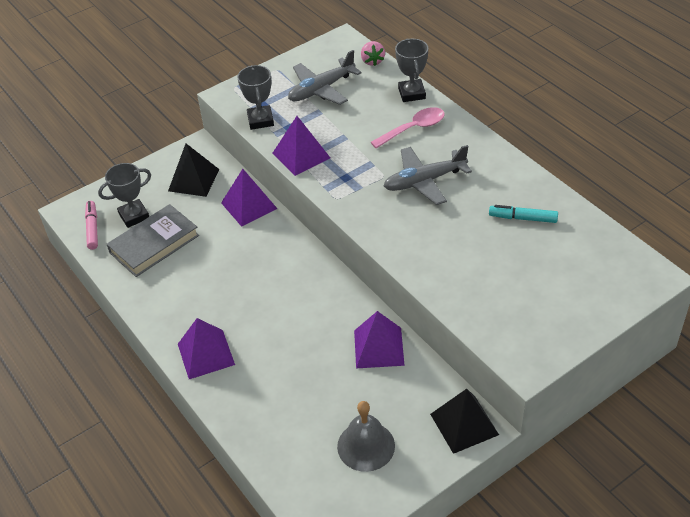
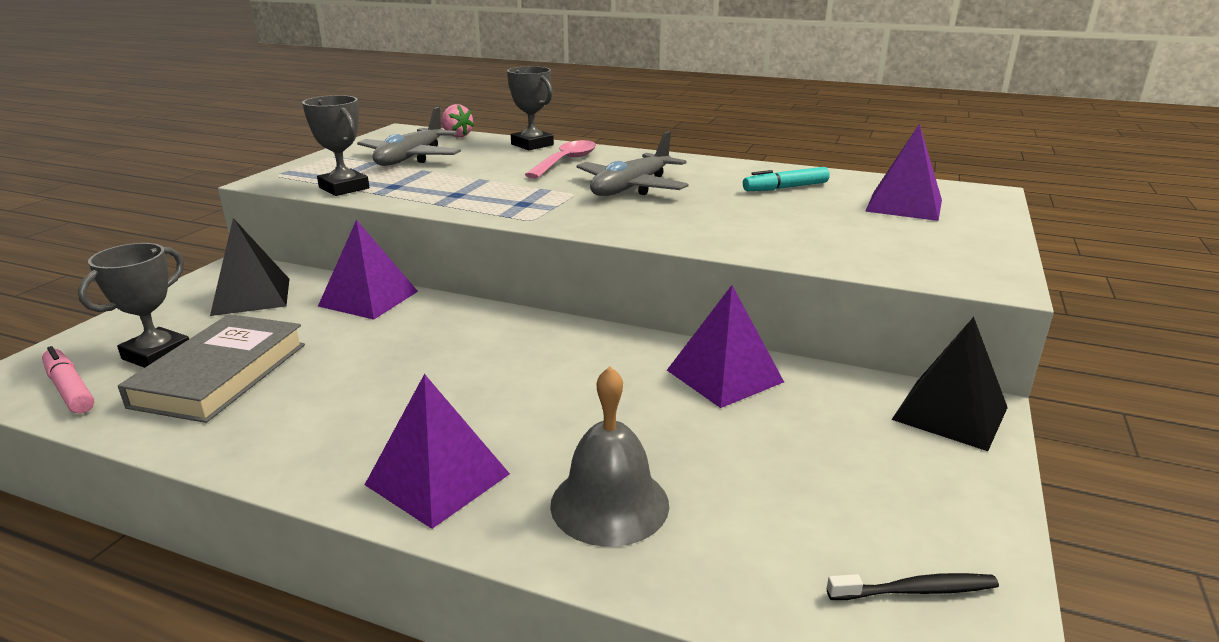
camera: 35 degrees left, 20 degrees down
purple pyramid [272,116,330,176] -> purple pyramid moved to [865,124,942,221]
grey bell [337,401,395,472] -> grey bell moved to [550,366,669,547]
none -> black toothbrush [827,573,999,600]

